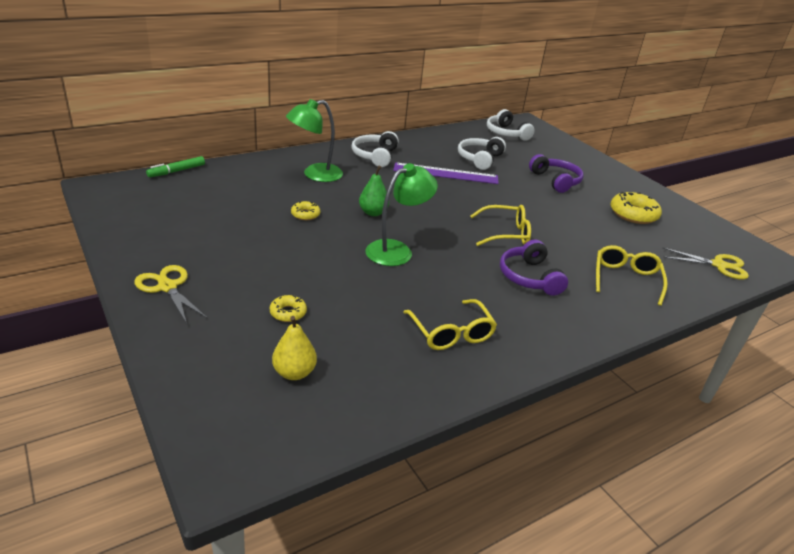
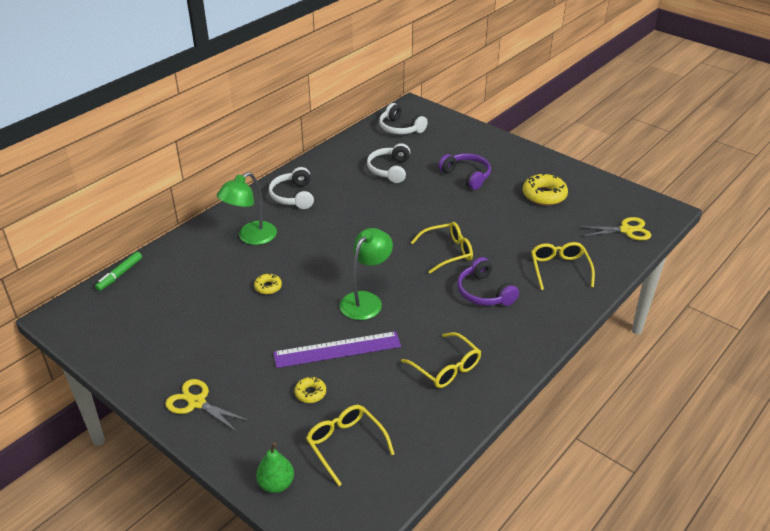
camera: 15 degrees left, 5 degrees up
yellow pear [272,316,317,380] -> yellow glasses [306,405,395,486]
green pear [359,166,389,216] -> green pear moved to [256,442,294,493]
purple ruler [393,162,499,184] -> purple ruler moved to [273,331,401,368]

